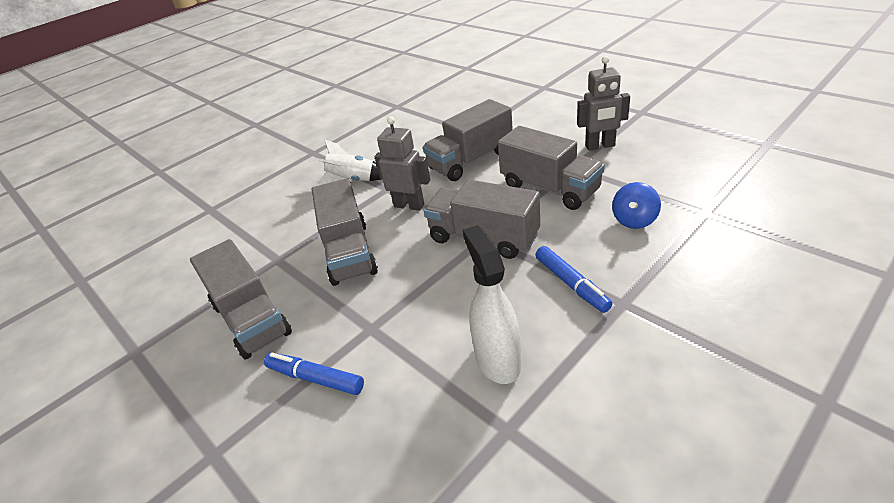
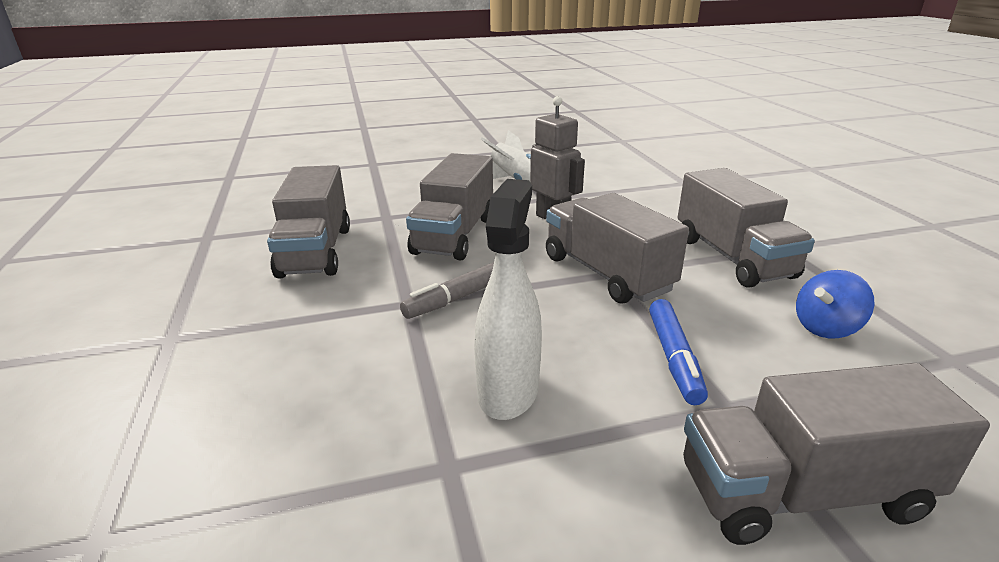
camera: 25 degrees right, 10 degrees down
blue marker [264,352,364,395] -> none
grey truck [423,99,513,181] -> grey truck moved to [683,363,990,545]
grey robot [577,56,630,151] -> none
none -> grey marker [400,262,494,319]

